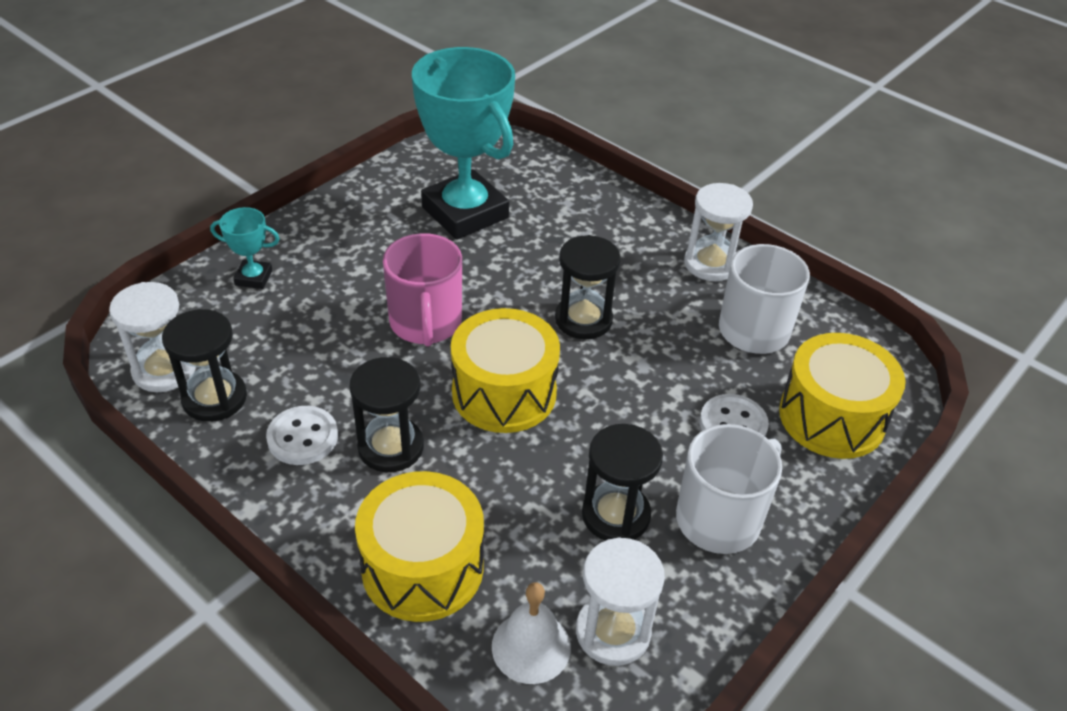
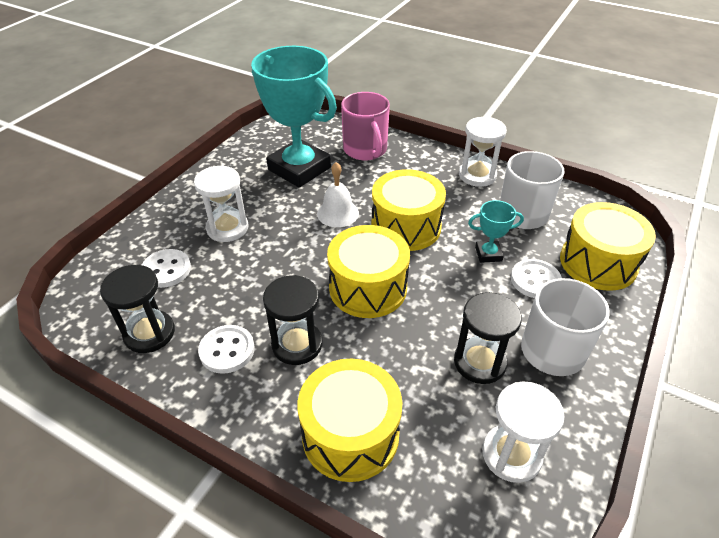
camera: 10 degrees left, 0 degrees up
white hourglass [109,282,196,392] -> white hourglass moved to [194,166,249,242]
turquoise trophy [210,207,280,289] -> turquoise trophy moved to [468,200,524,263]
pink mug [383,233,462,347] -> pink mug moved to [341,92,390,160]
white bell [492,582,571,684] -> white bell moved to [317,162,359,227]
black hourglass [555,235,621,339] -> yellow drum [371,169,446,251]
none -> white button [142,249,191,288]

